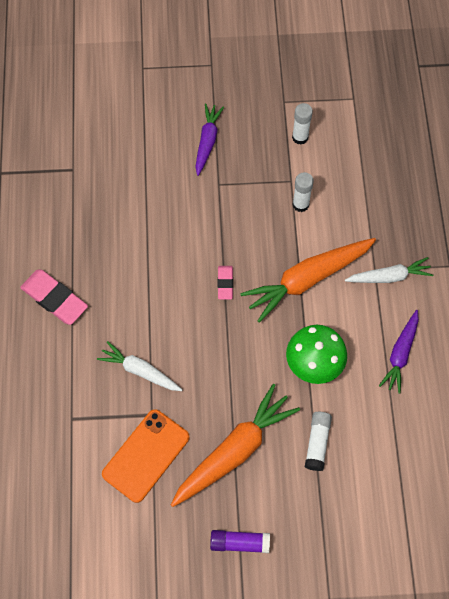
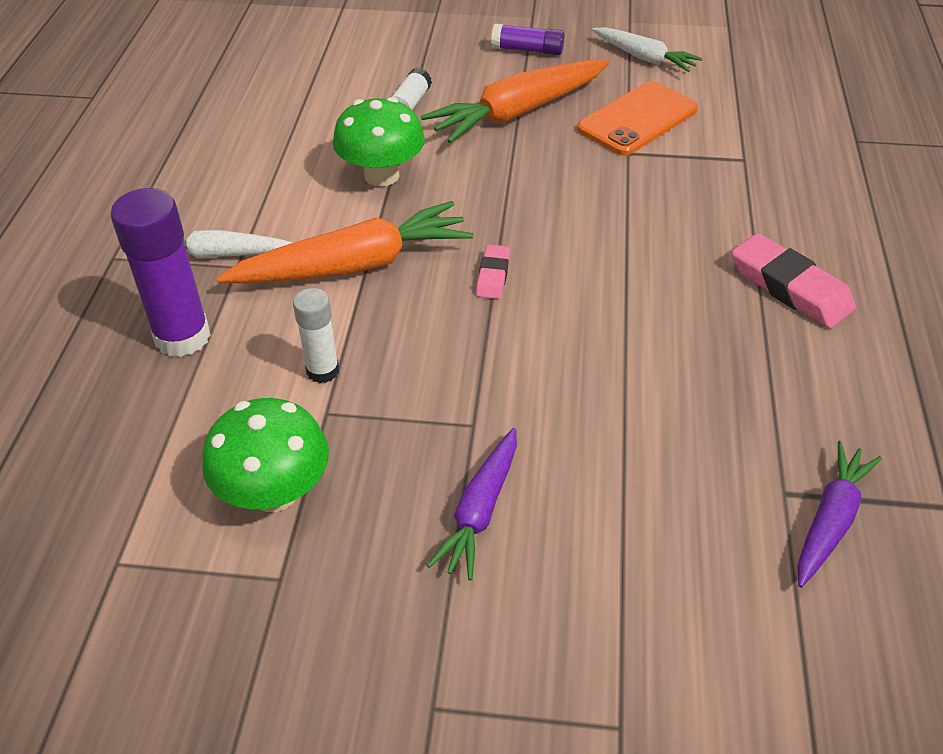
camera: 170 degrees left, 20 degrees down
white carrot [97,341,182,391] -> white carrot moved to [592,27,703,72]
white glue stick [292,103,313,145] -> green mushroom [202,398,329,512]
purple carrot [379,310,419,394] -> purple carrot moved to [797,441,882,588]
none -> purple glue stick [111,188,211,357]

